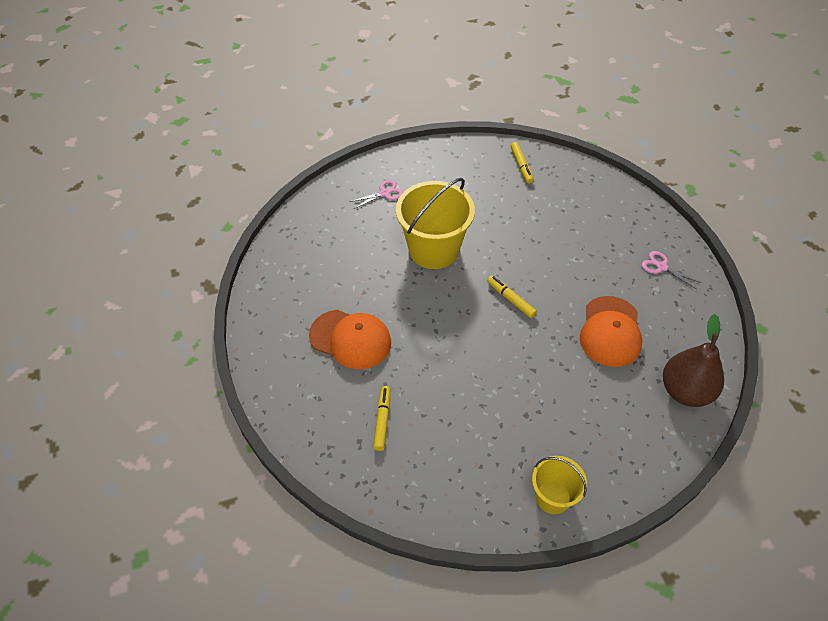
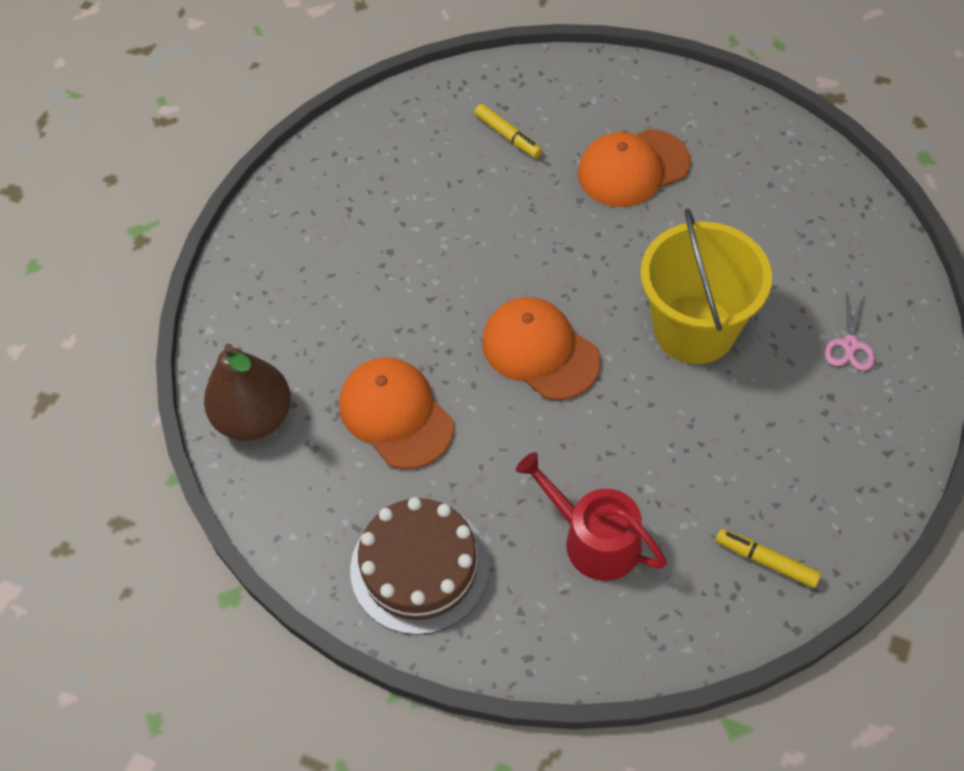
camera: 135 degrees right, 5 degrees up
yellow marker [487,275,537,318] -> orange cap [482,297,601,400]
yellow bucket [532,456,587,514] -> none
pink scissors [642,251,701,289] -> brown cake [350,497,490,635]
none -> red watering can [516,452,667,581]

